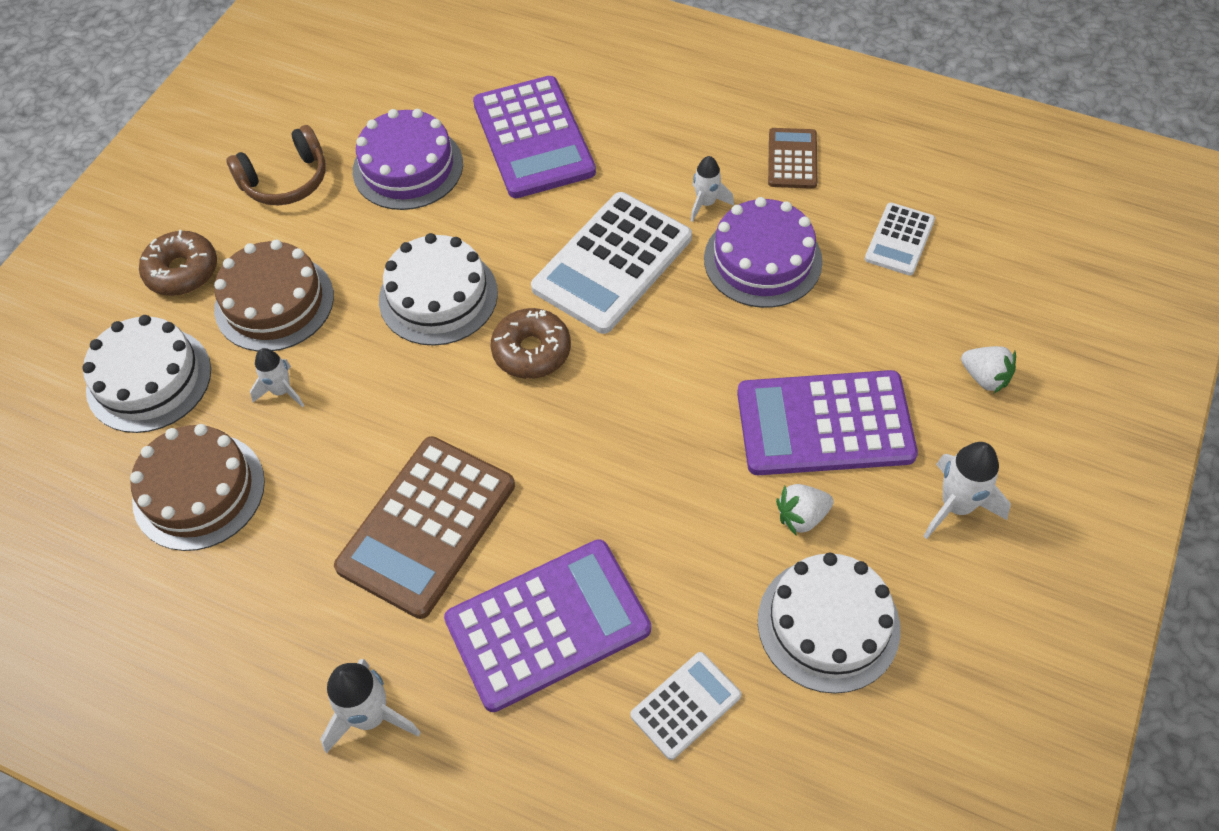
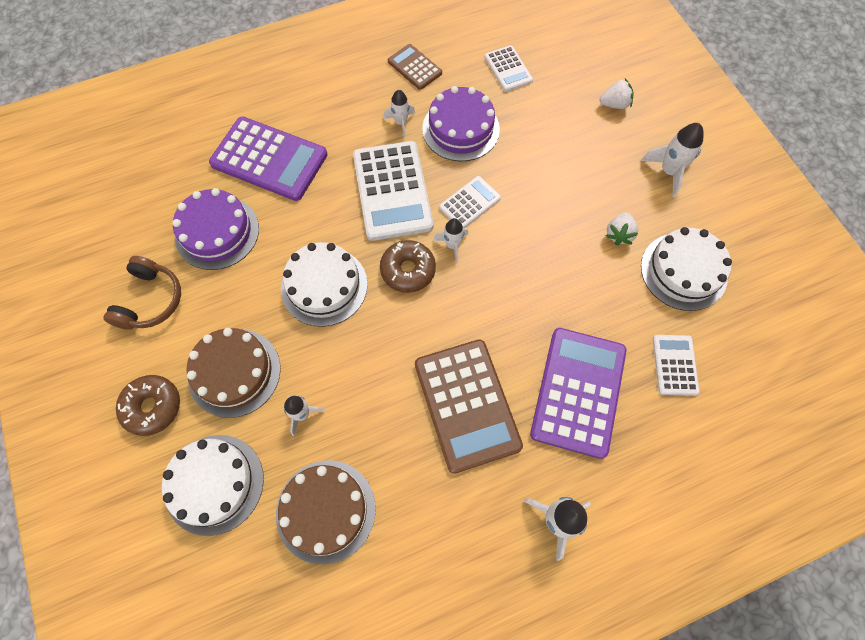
camera: 50 degrees left, 10 degrees up
purple calculator [737,370,918,475] -> none
none -> white rocket [433,218,468,264]
none -> white calculator [439,176,501,228]

